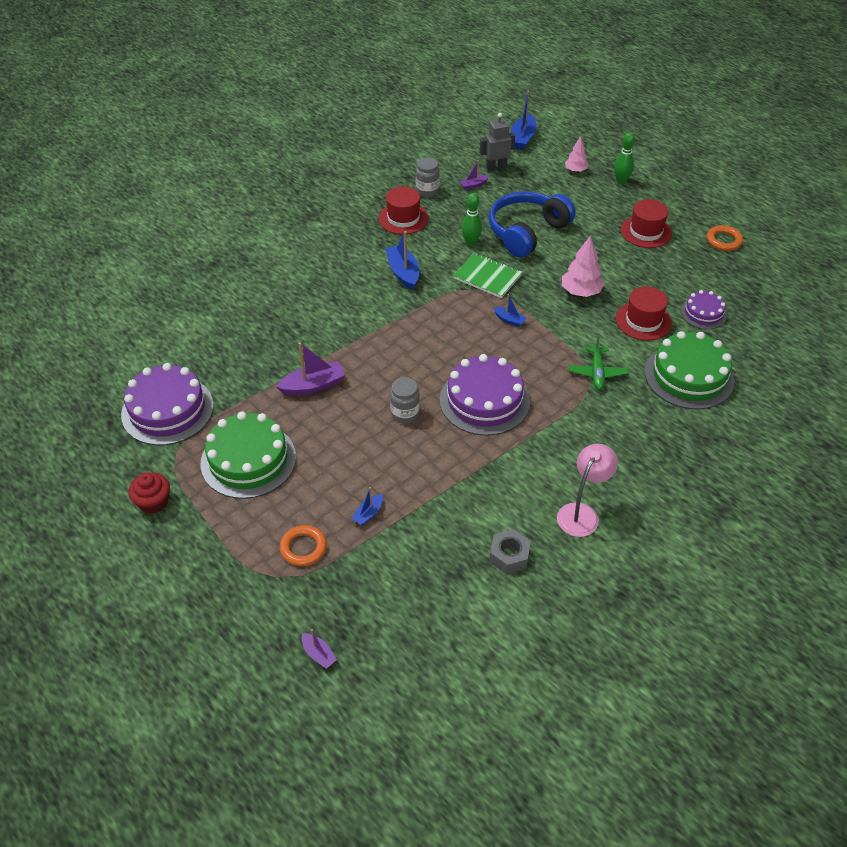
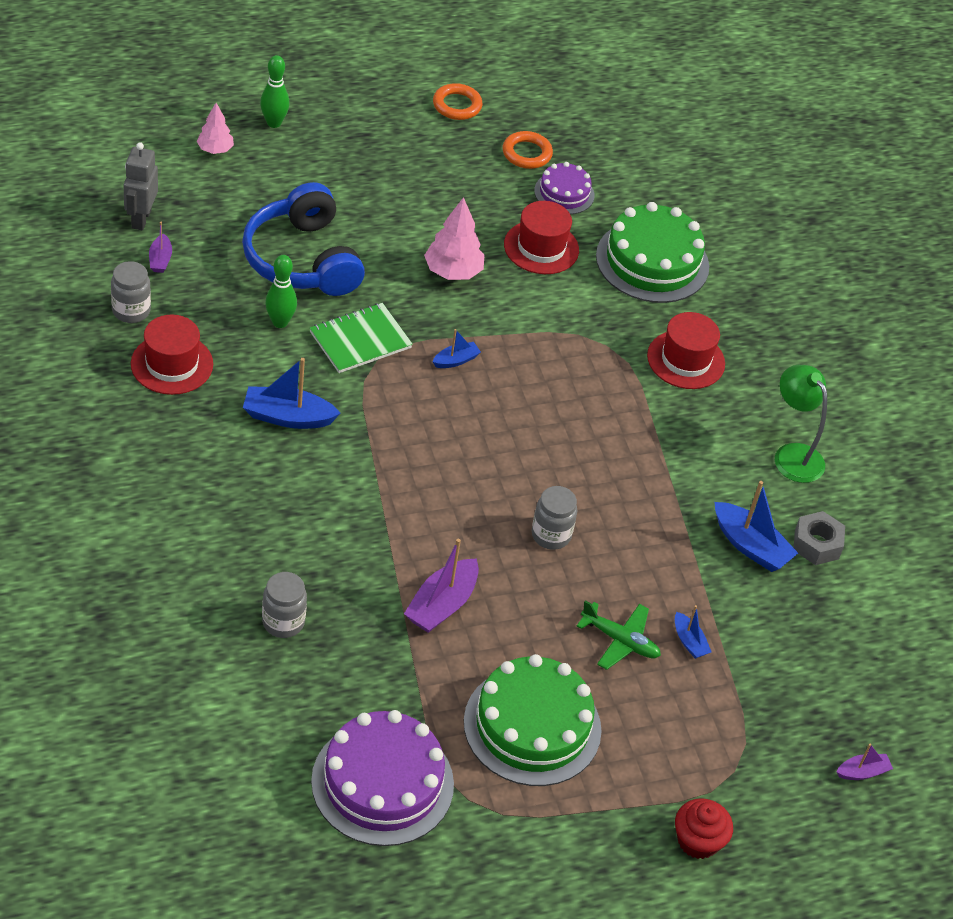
camera: 70 degrees left, 0 degrees up
red cupcake [129,473,170,514] -> red cupcake moved to [675,798,733,859]
purple boat [276,342,345,396] -> purple boat turned 150 degrees counterclockwise [404,539,479,633]
orange ring [280,525,327,566] -> orange ring moved to [503,131,553,169]
purple cake [440,354,530,436] -> none
blue boat [511,91,537,150] -> blue boat moved to [715,481,798,572]
pink lamp [557,444,618,537] -> green lamp [775,365,827,483]
green plane [568,337,628,390] -> green plane moved to [577,600,661,670]
red hat [621,199,672,248] -> red hat moved to [647,312,725,389]
none -> grey jar [262,572,307,638]

